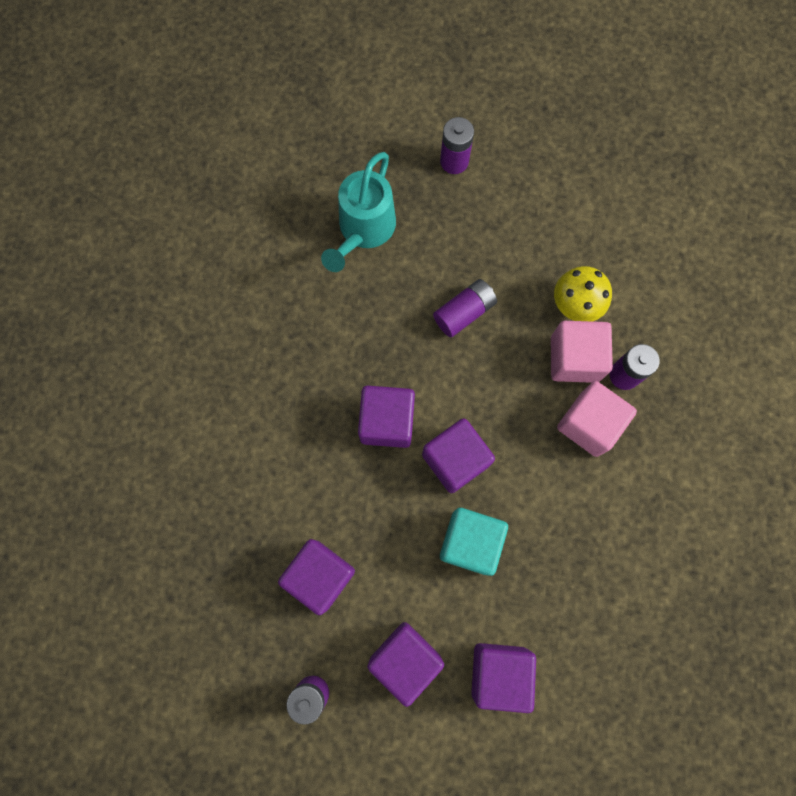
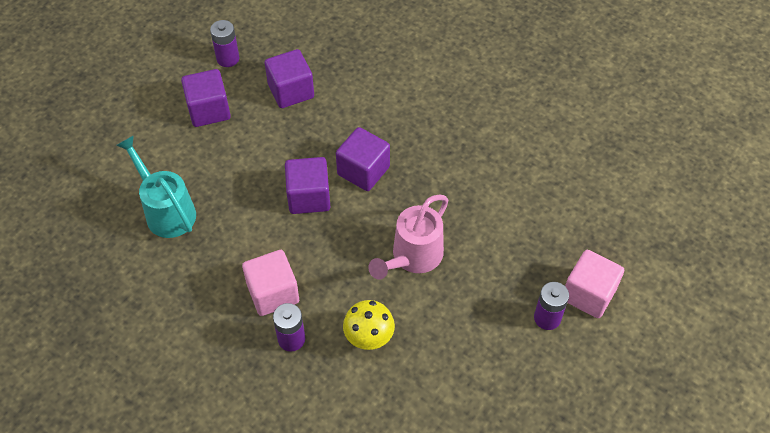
camera: 120 degrees right, 20 degrees down
turquoise watering can [321,152,396,272] -> turquoise watering can moved to [116,135,196,238]
purple battery [433,279,497,337] -> pink watering can [368,194,449,280]
turquoise cube [440,508,508,576] -> none
purple cube [471,643,536,713] -> none
pink cube [551,321,613,383] -> pink cube moved to [565,250,624,318]

